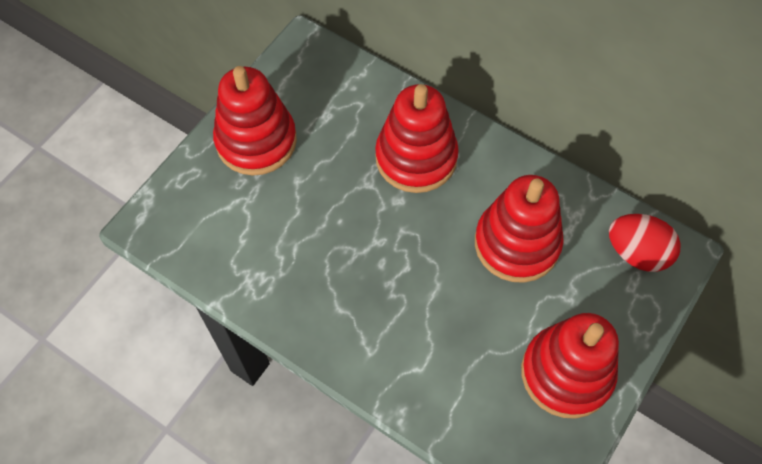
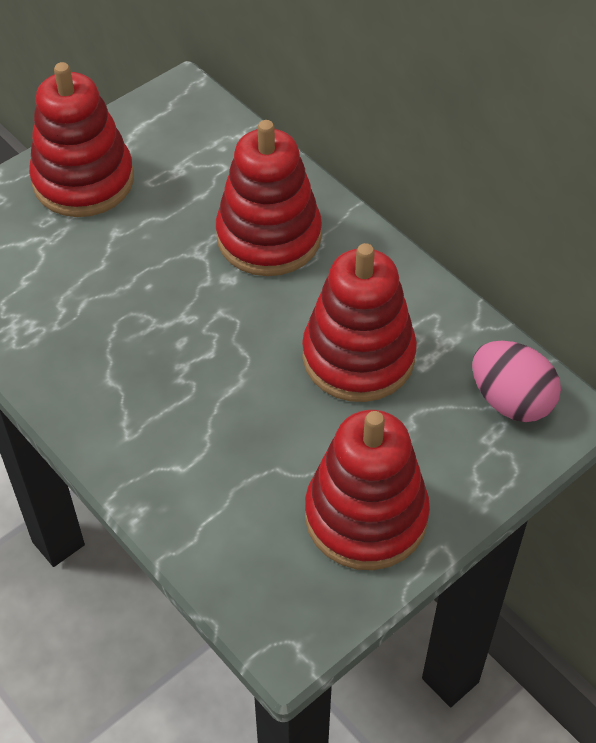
camera: 15 degrees right, 10 degrees down
red egg [609,214,681,272] -> pink egg [472,341,561,422]

